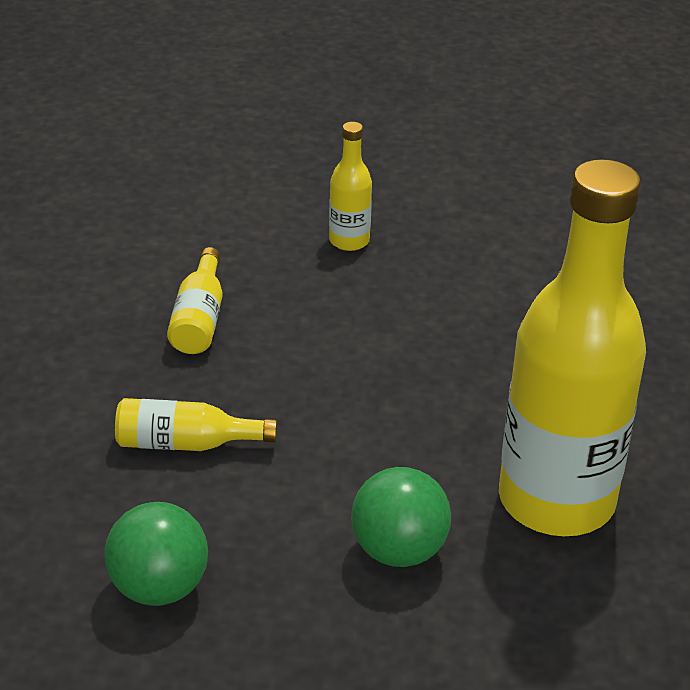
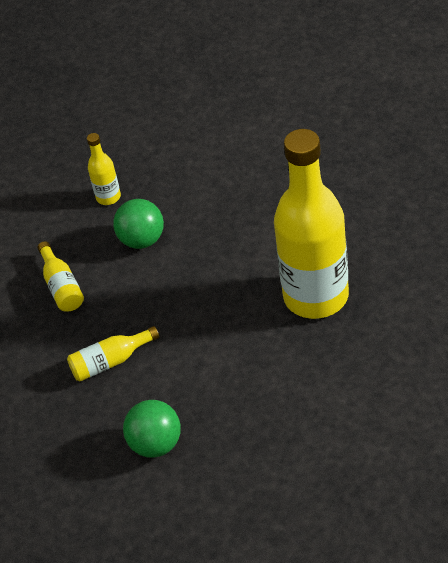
camera: 20 degrees left, 10 degrees up
green ball [351,467,451,567] -> green ball moved to [113,199,164,249]

